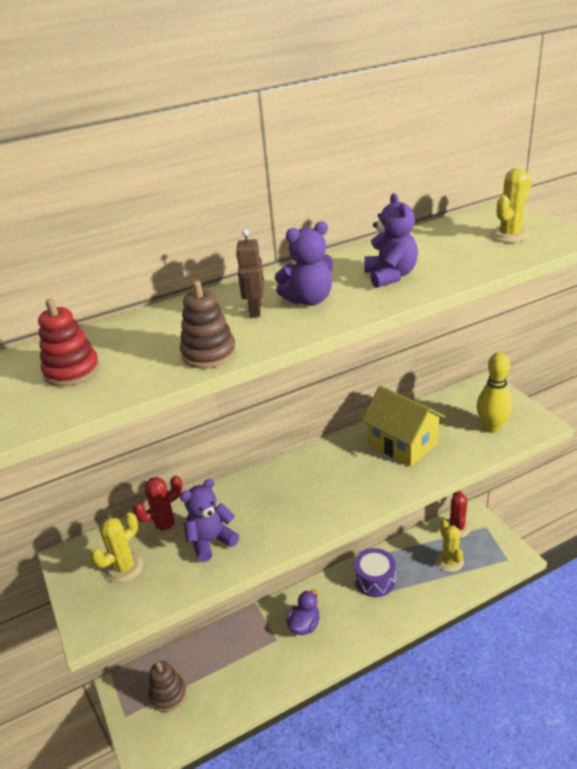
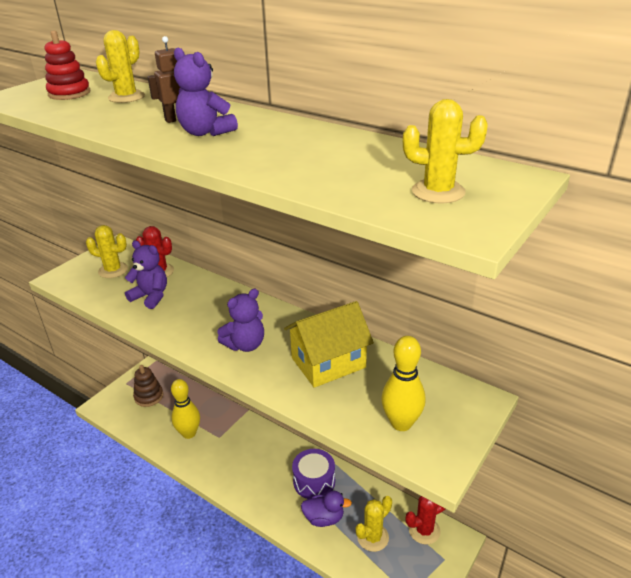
camera: 60 degrees right, 0 degrees up
brown stacking toy [180,281,236,369] -> none
purple duck [286,589,319,635] -> purple duck moved to [301,491,352,527]
yellow house [361,386,446,466] -> yellow house turned 45 degrees clockwise [284,301,374,388]
purple teddy bear [364,193,418,288] -> purple teddy bear moved to [217,289,264,352]
none -> yellow cactus [96,30,145,103]
none -> yellow bowling pin [171,379,200,439]

